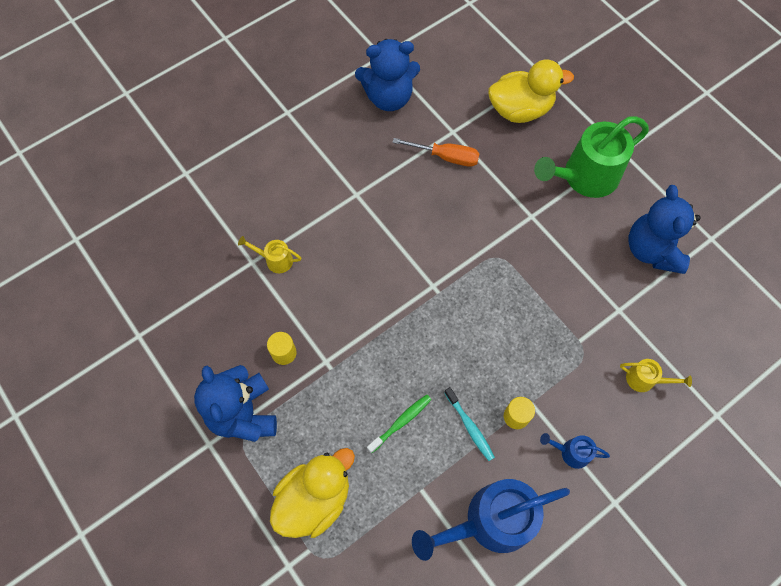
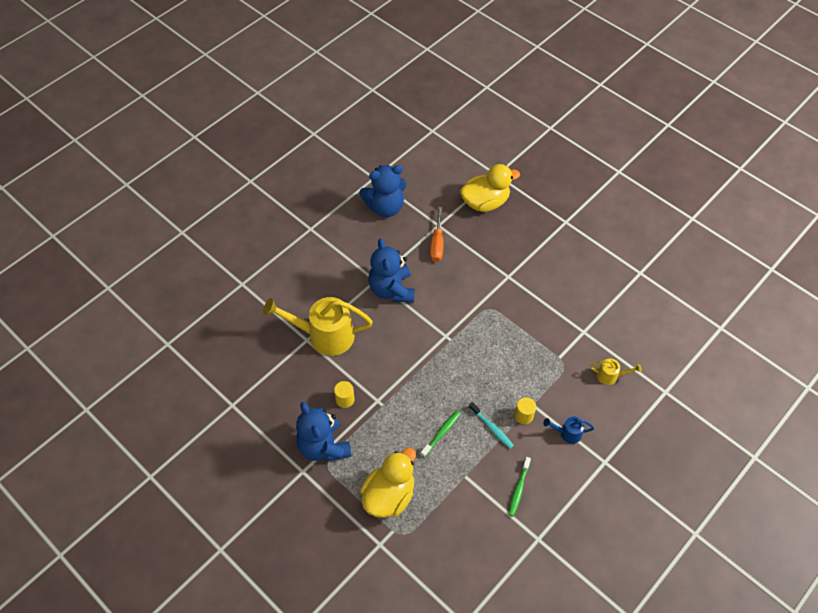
camera: 10 degrees left, 10 degrees down
yellow watering can [238,236,301,273] -> yellow watering can [263,297,373,356], size x2.21
orange screwdriver [392,138,480,167] -> orange screwdriver turned 90 degrees clockwise [430,207,444,262]
blue watering can [412,479,570,561] -> green toothbrush [508,457,531,517]
green watering can [534,116,649,198] -> none
blue teddy bear [628,185,700,274] -> blue teddy bear moved to [368,239,415,303]

